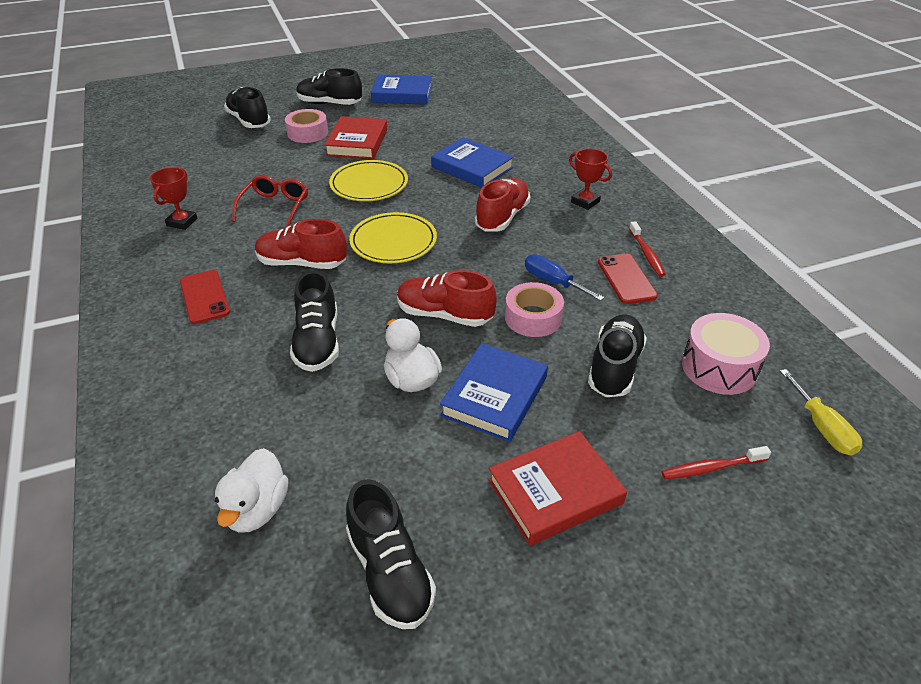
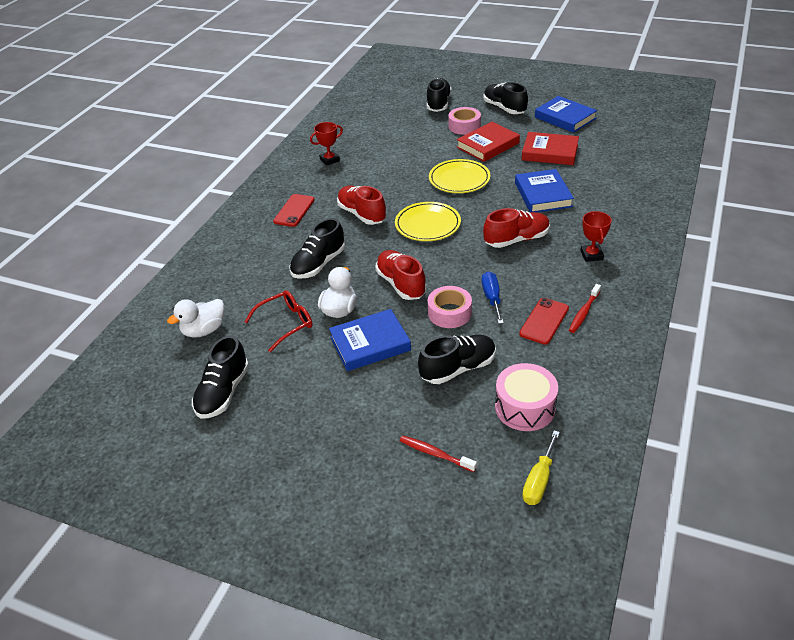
camera: 45 degrees right, 0 degrees up
red glasses [232,175,308,228] -> red glasses moved to [245,290,313,352]
red book [488,431,627,546] -> red book moved to [522,132,579,165]

